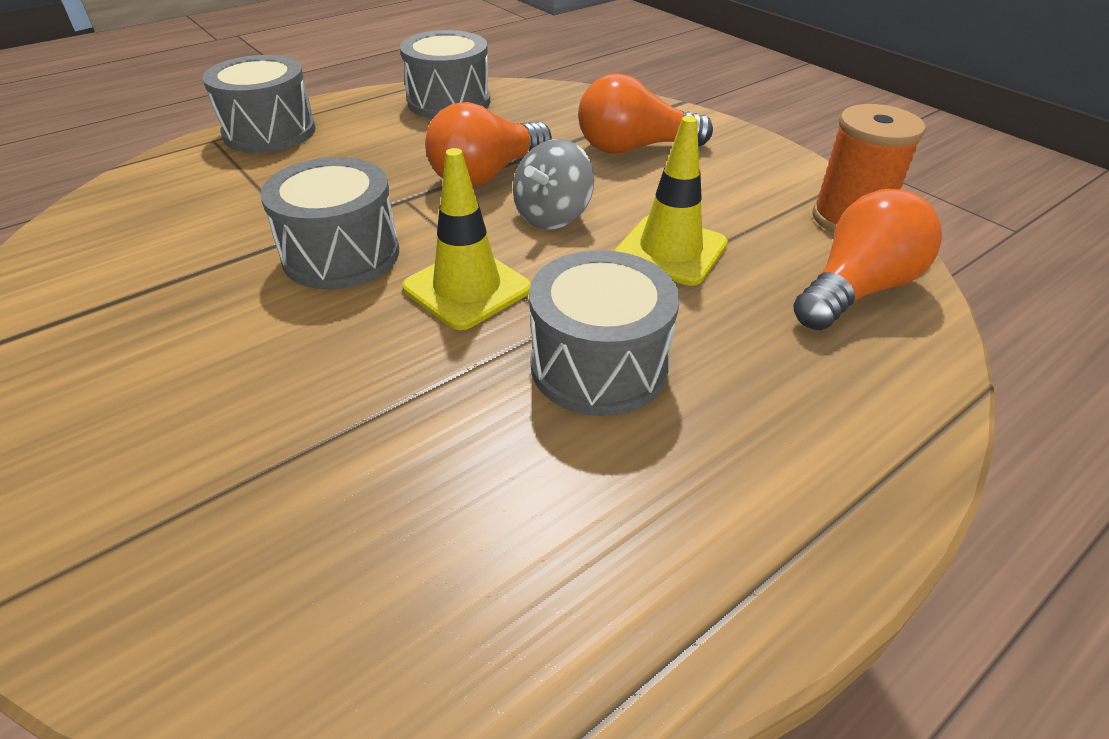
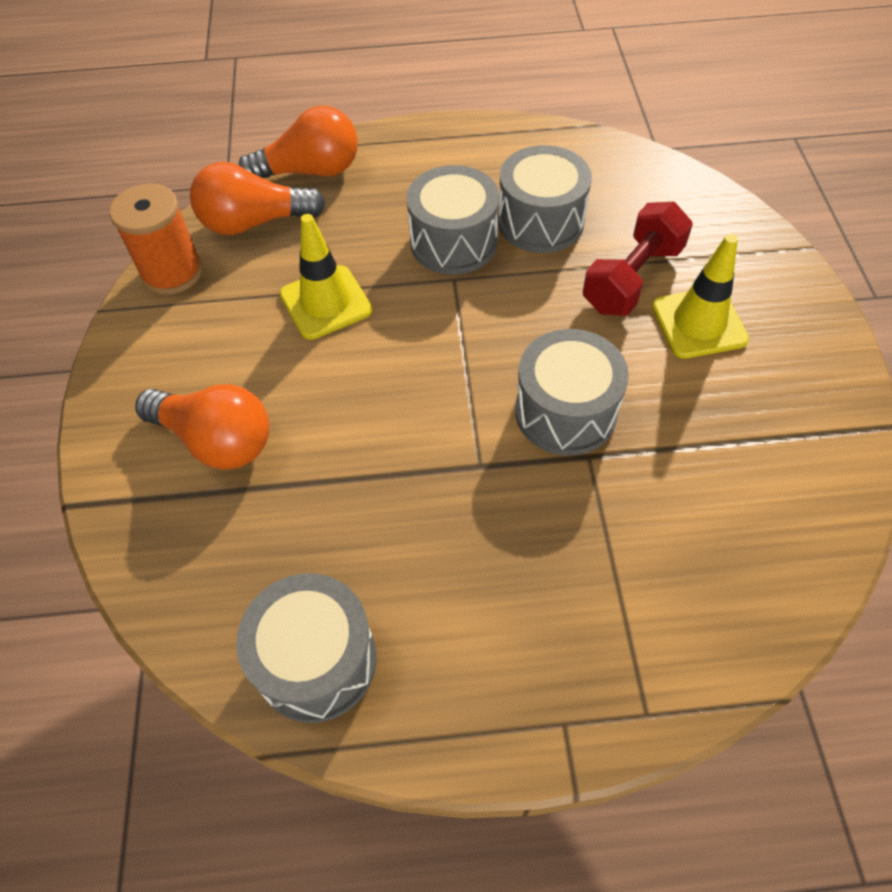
camera: 145 degrees left, 15 degrees up
grey drum [203,55,316,153] -> grey drum moved to [498,145,592,253]
yellow traffic cone [402,148,531,330] -> yellow traffic cone moved to [652,234,749,359]
orange light bulb [425,102,552,187] -> orange light bulb moved to [238,106,358,178]
grey spinning top [513,139,594,230] -> none
none -> red dumbbell [583,202,693,316]

